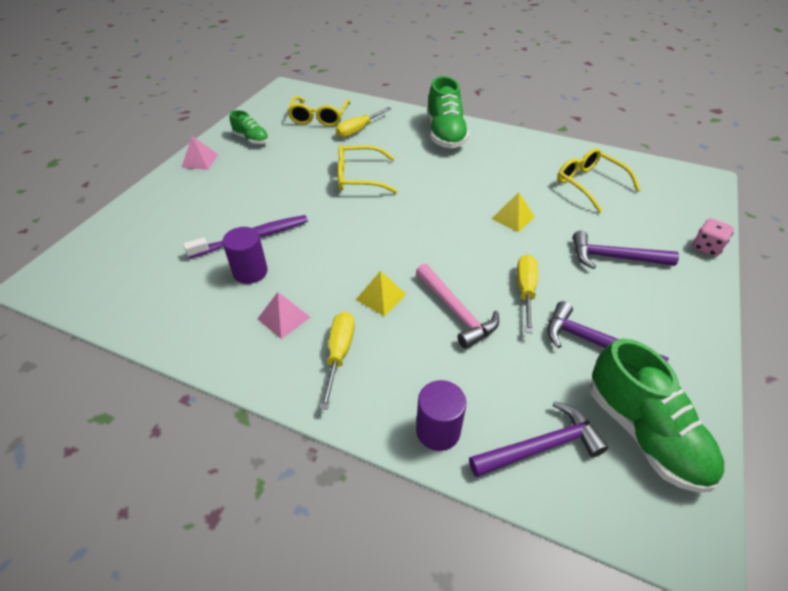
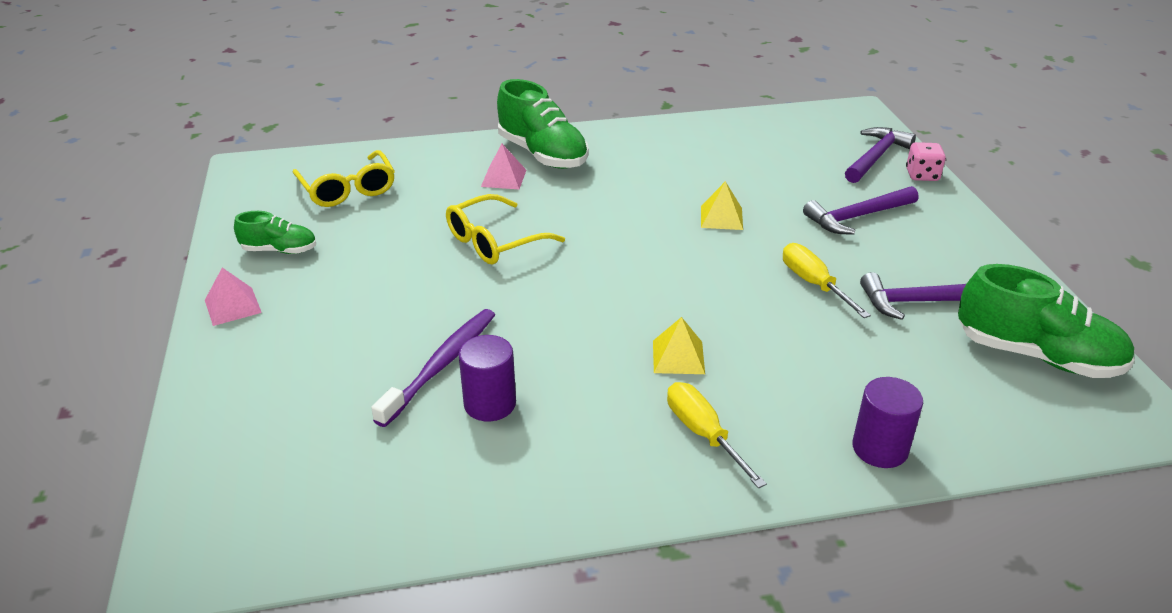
camera: 35 degrees left, 10 degrees down
pink pyramid [258,292,311,339] -> pink pyramid moved to [481,144,526,189]
yellow screwdriver [336,107,392,138] -> none
pink hammer [416,264,499,349] -> none
purple hammer [469,401,608,477] -> purple hammer moved to [845,127,916,183]
yellow glasses [557,148,641,213] -> none

